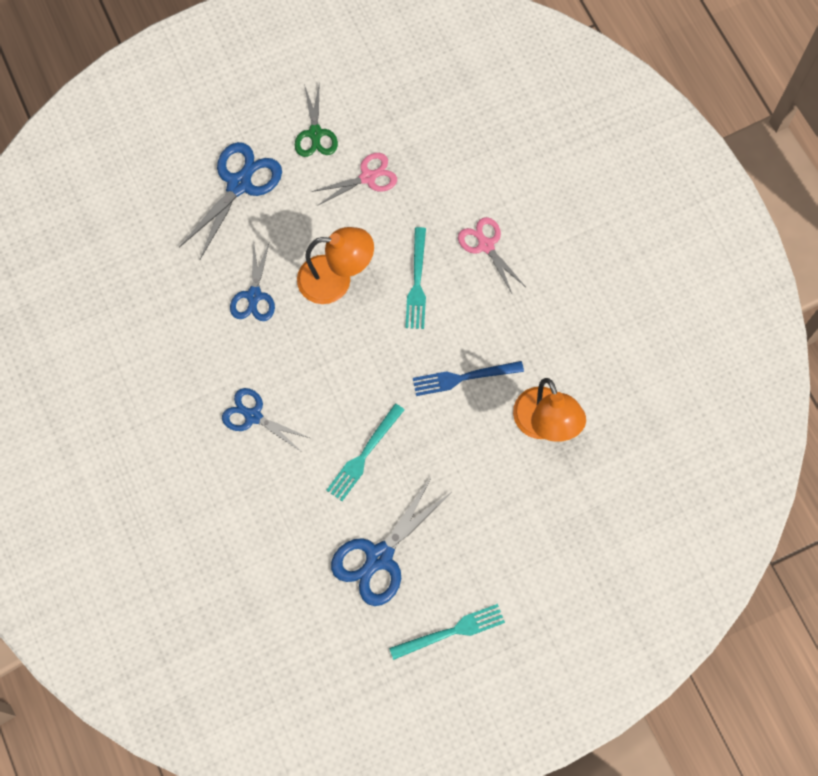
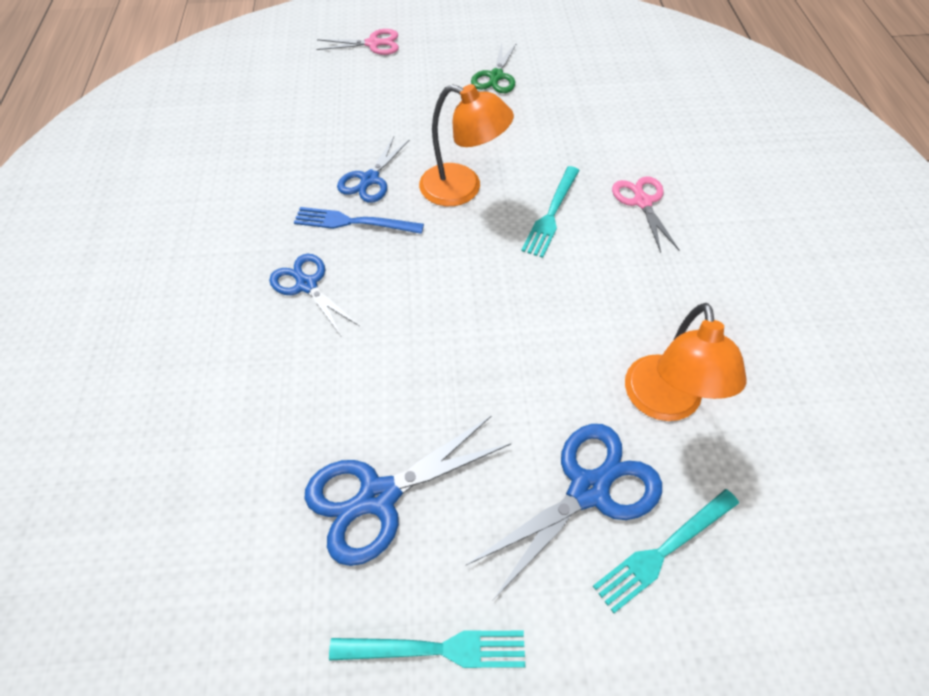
camera: 20 degrees right, 15 degrees down
blue scissors [179,142,282,259] -> blue scissors moved to [466,424,662,600]
pink scissors [311,153,397,205] -> pink scissors moved to [316,29,399,55]
turquoise fork [326,403,404,501] -> turquoise fork moved to [593,489,739,613]
blue fork [413,361,524,396] -> blue fork moved to [294,207,424,234]

